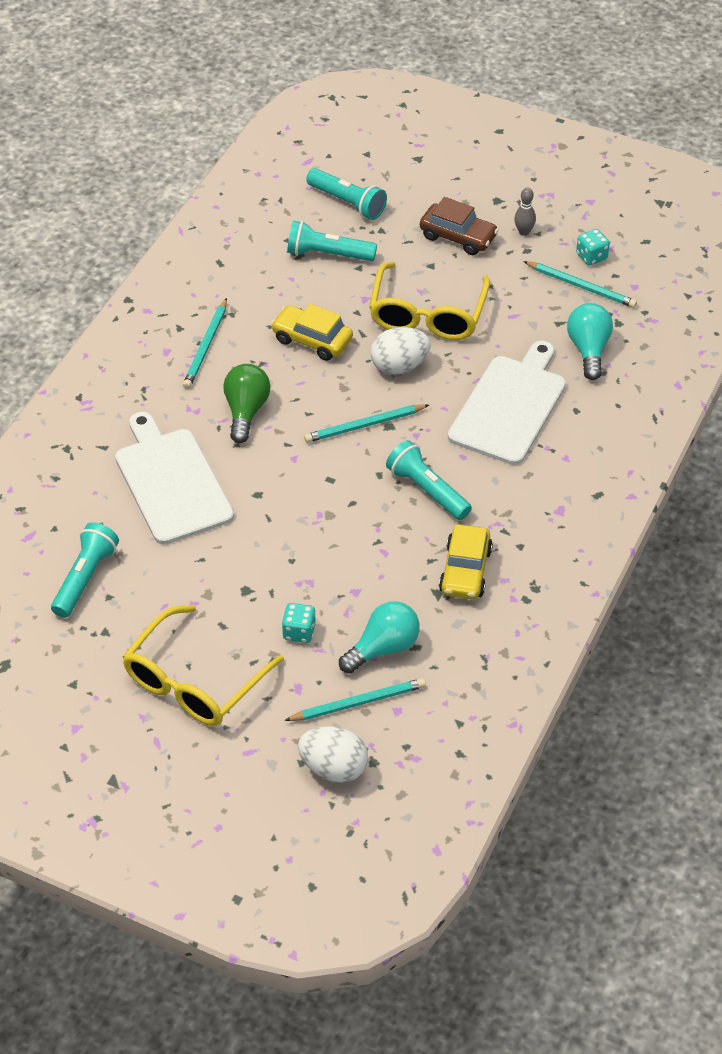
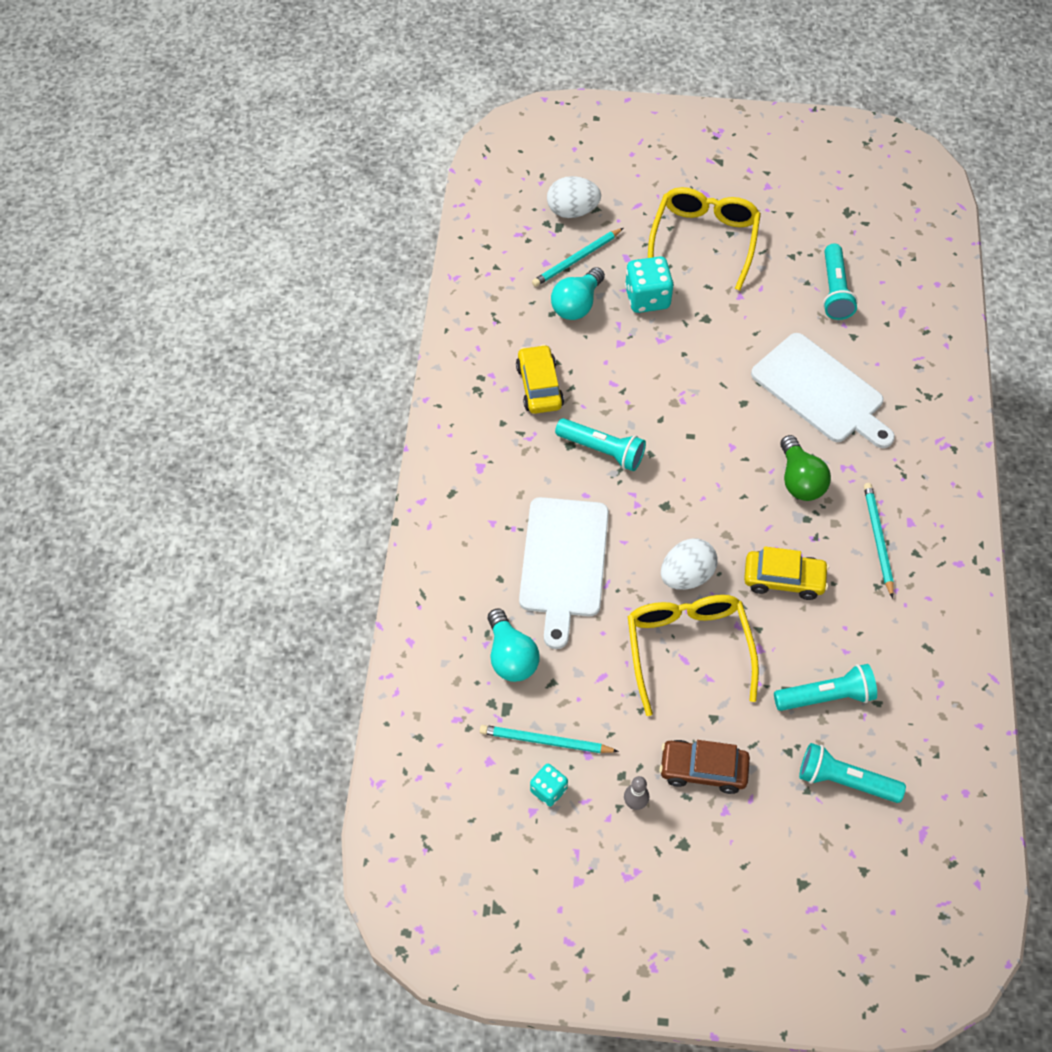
camera: 160 degrees right, 10 degrees up
turquoise dice [282,603,316,643] -> turquoise dice [625,257,674,313], size x1.68
turquoise pencil [304,404,429,443] -> none

